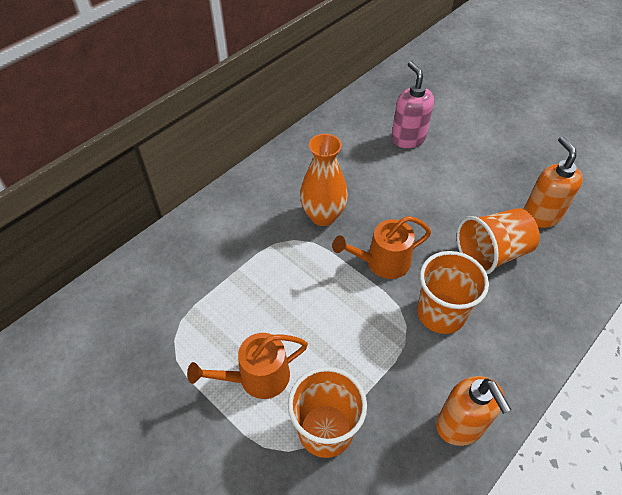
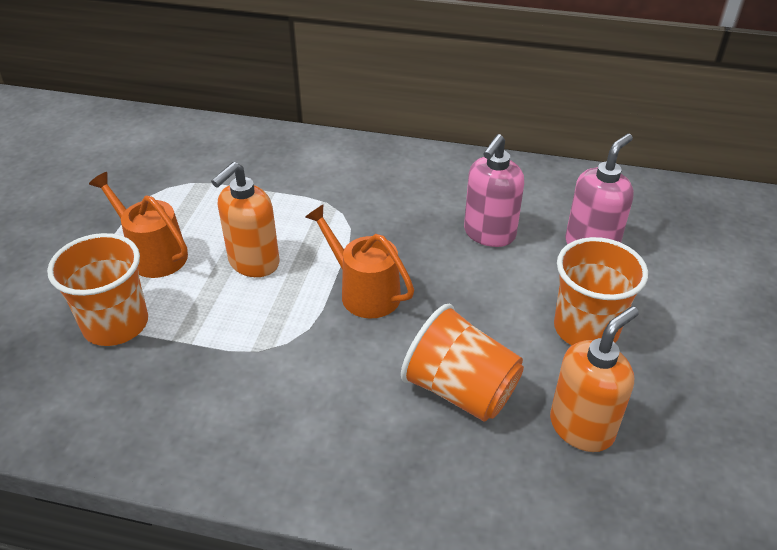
camera: 60 degrees right, 10 degrees down
orange vase [300,134,348,226] -> none
orange cup [417,251,489,334] -> orange cup moved to [554,237,648,345]
orange soap dispenser [436,376,512,446] -> orange soap dispenser moved to [211,162,280,277]
none -> pink soap dispenser [464,134,524,247]

